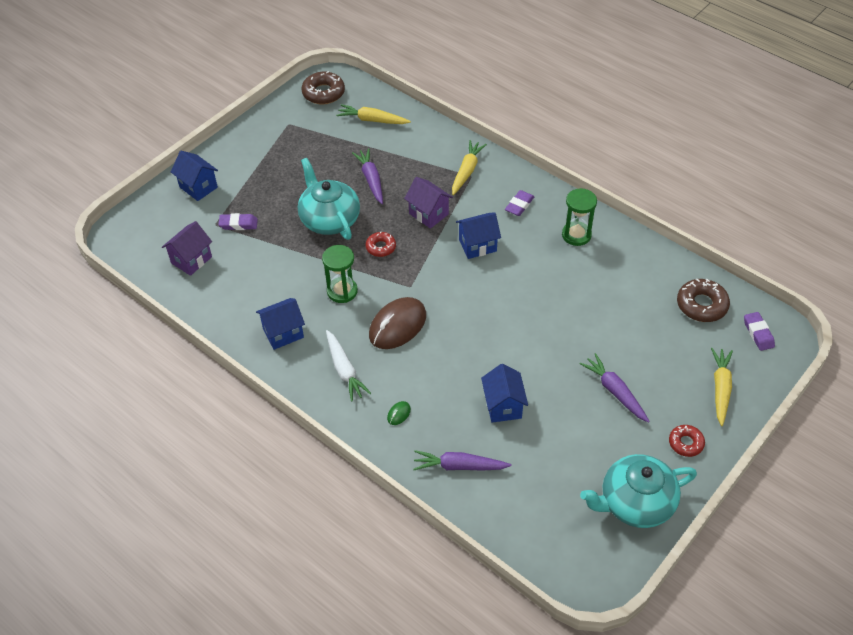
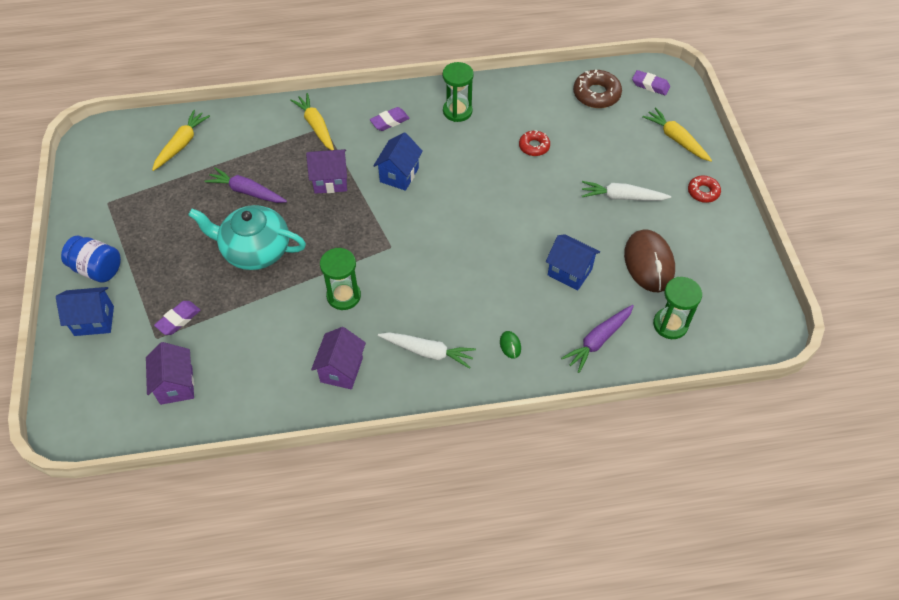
camera: 50 degrees left, 5 degrees up
blue house [256,298,305,350] -> purple house [311,327,366,389]
brown donut [301,71,345,104] -> none
yellow carrot [336,104,411,124] -> yellow carrot turned 150 degrees clockwise [152,110,210,171]
red donut [366,232,396,257] -> red donut moved to [519,130,550,156]
brown mouse [369,297,426,349] -> brown mouse moved to [624,229,675,292]
purple eraser [505,190,534,216] -> purple eraser turned 75 degrees clockwise [370,107,410,131]
purple carrot [580,353,650,423] -> white carrot [582,181,671,201]
turquoise teapot [580,454,697,528] -> none
none -> blue jar [61,235,121,283]
none -> green hourglass [653,277,702,339]

